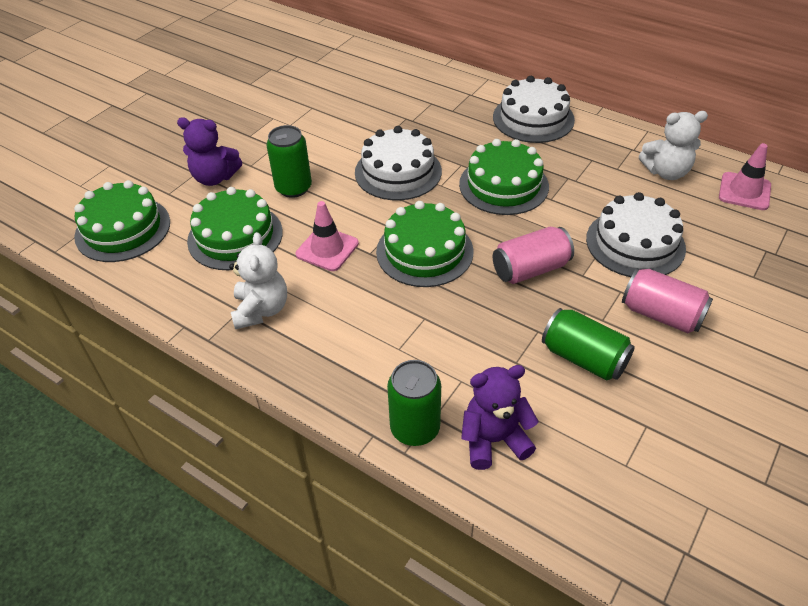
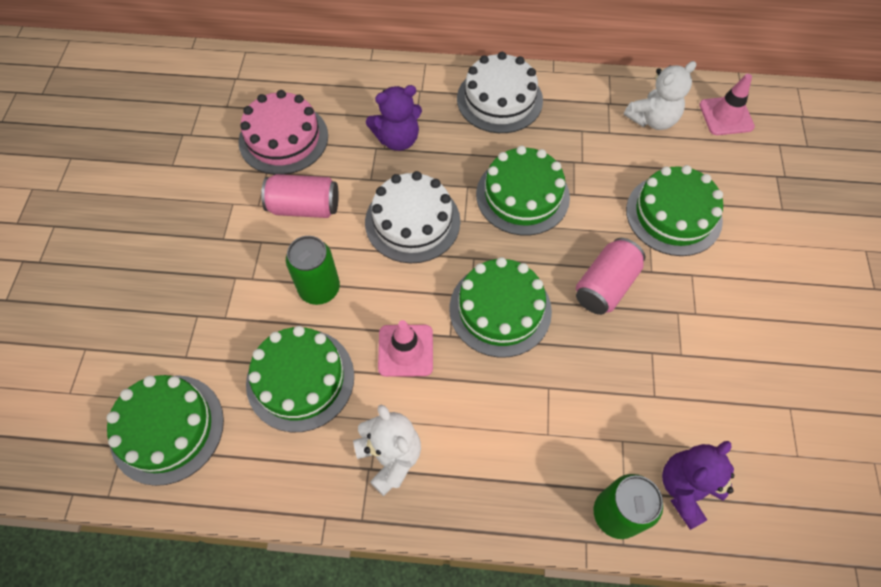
camera: 30 degrees left, 15 degrees up
purple teddy bear [177,117,242,186] -> purple teddy bear moved to [366,85,422,151]
green can [542,308,635,380] -> none
white cake [586,192,686,277] -> green cake [626,165,723,256]
pink can [622,268,713,333] -> pink can moved to [261,174,339,218]
none -> pink cake [238,90,328,175]

